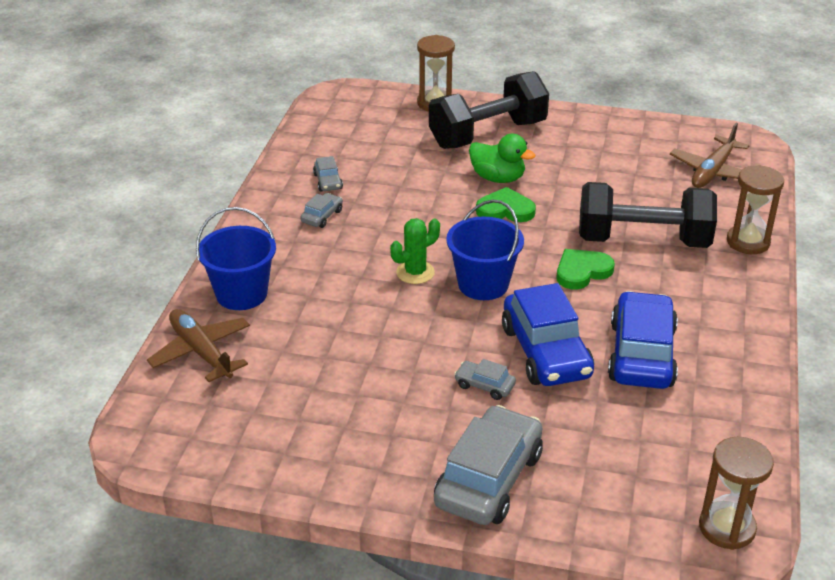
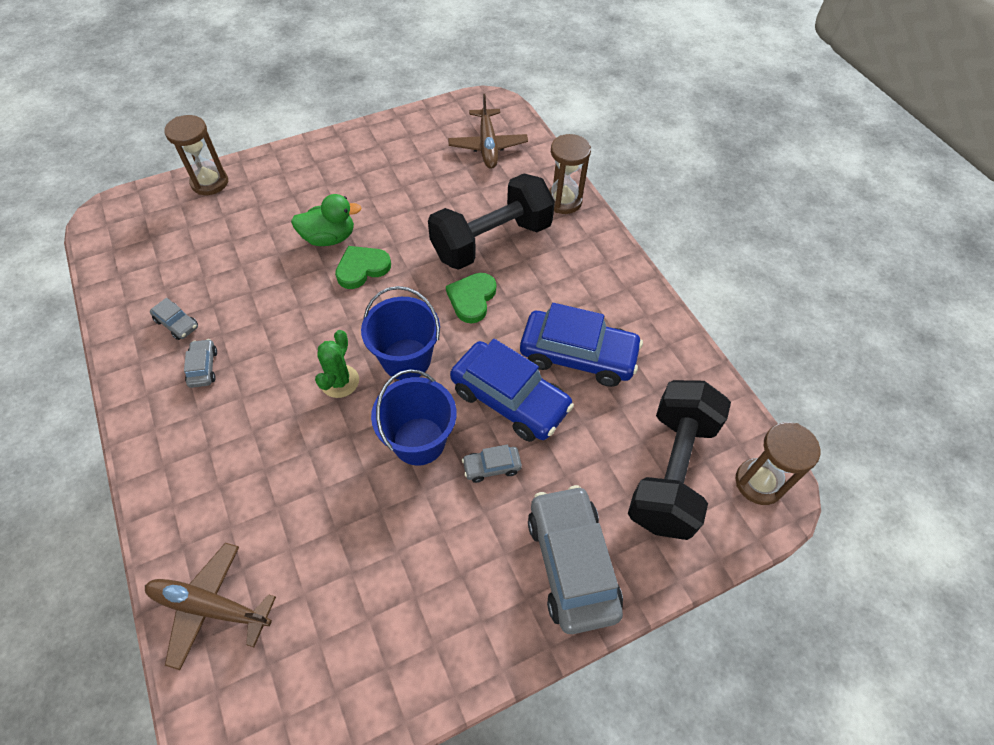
camera: 40 degrees left, 20 degrees up
blue bucket [196,207,276,310] -> blue bucket moved to [371,369,457,465]
black dumbbell [429,71,549,149] -> black dumbbell moved to [628,380,731,540]
blue car [608,291,678,389] -> blue car turned 135 degrees clockwise [520,303,643,387]

